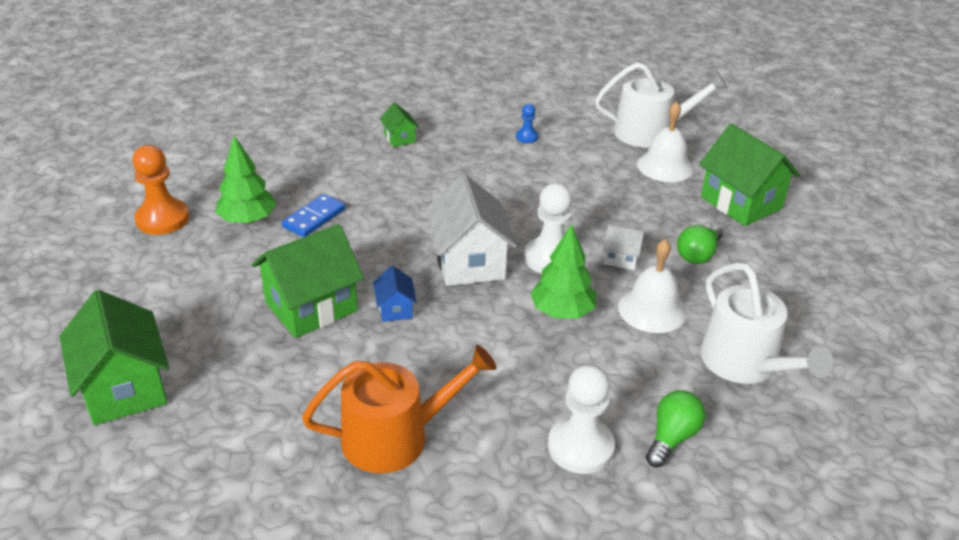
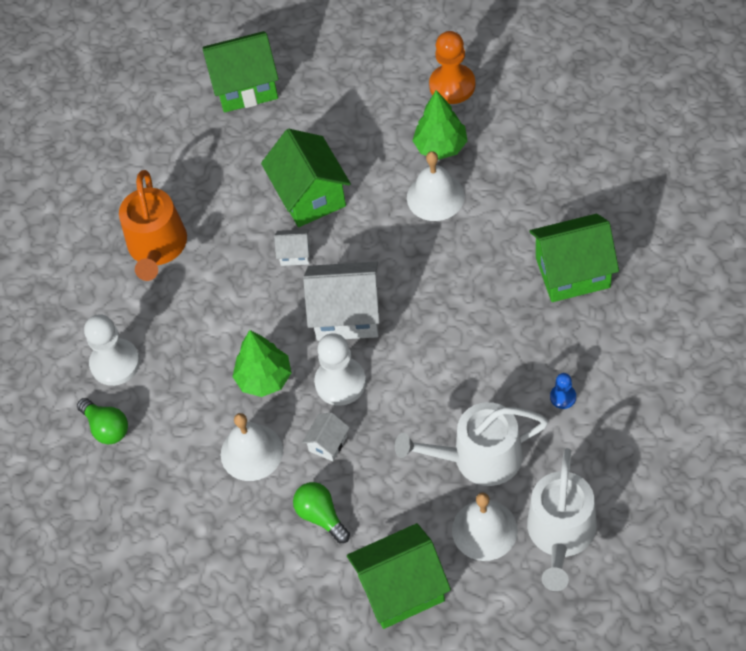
camera: 110 degrees right, 20 degrees up
blue domino [282,194,346,237] -> white bell [407,151,465,221]
blue house [373,265,417,322] -> white house [274,229,310,266]
green house [380,103,419,147] -> green house [530,214,619,302], size x2.09
white watering can [700,262,833,384] -> white watering can moved to [395,402,548,486]

